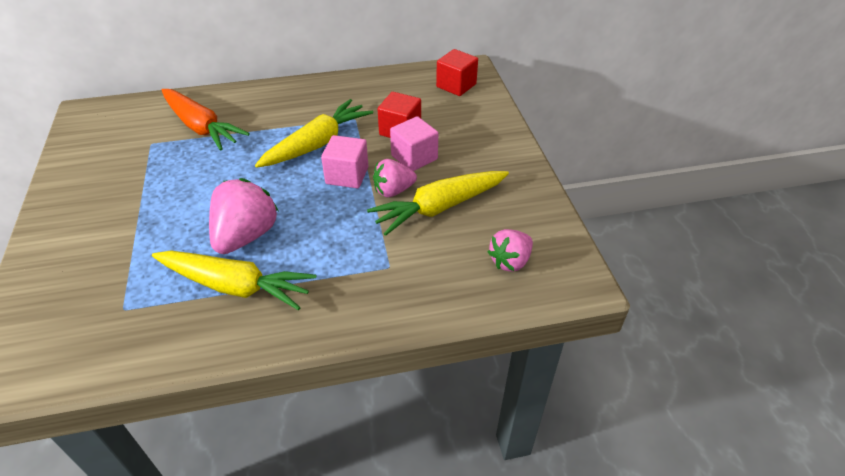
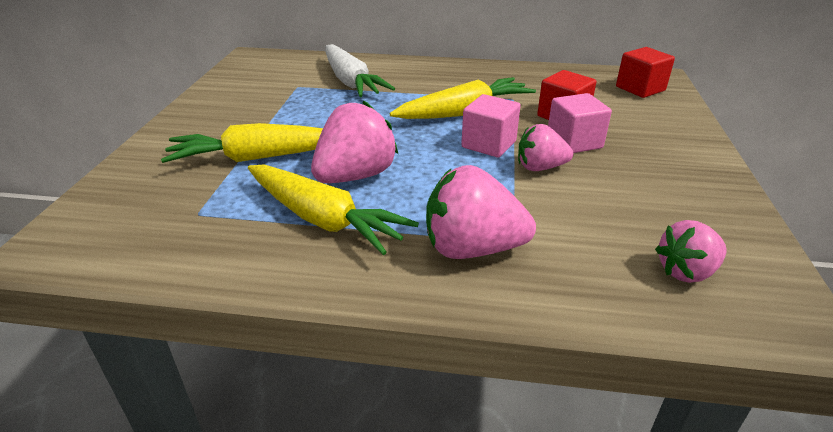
camera: 20 degrees right, 10 degrees down
orange carrot [162,89,250,151] -> white carrot [325,44,395,97]
yellow carrot [367,171,509,236] -> yellow carrot moved to [161,123,323,163]
none -> pink strawberry [426,165,536,259]

